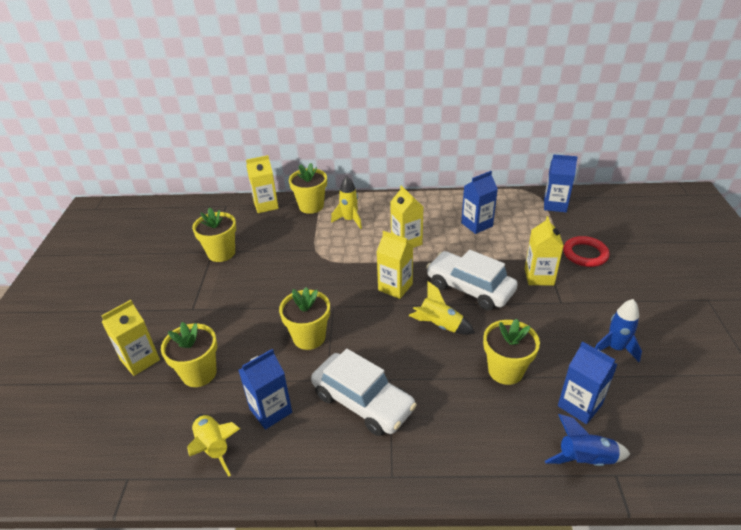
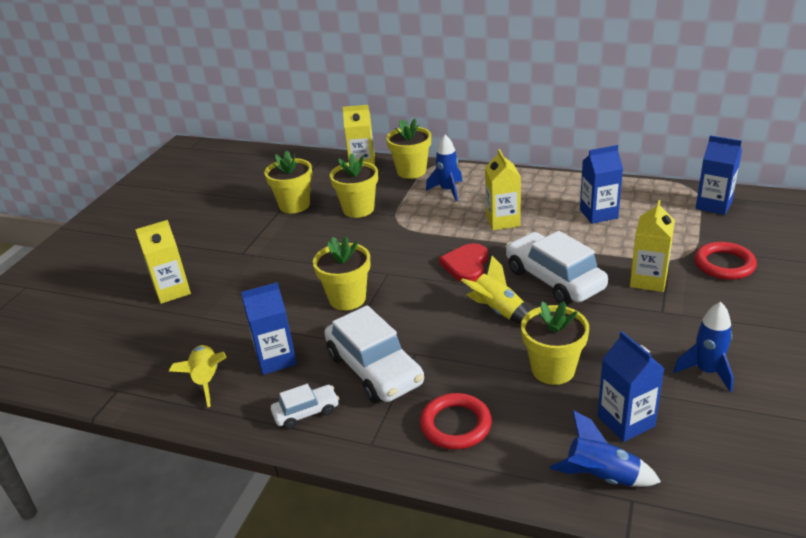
camera: 20 degrees right, 5 degrees down
yellow flower pot [161,322,217,387] -> yellow flower pot moved to [330,153,378,218]
yellow rocket [331,176,362,229] -> blue rocket [426,134,463,201]
yellow carton [377,231,413,299] -> red heart [439,243,488,282]
none -> white car [271,384,339,429]
none -> red ring [420,393,492,449]

